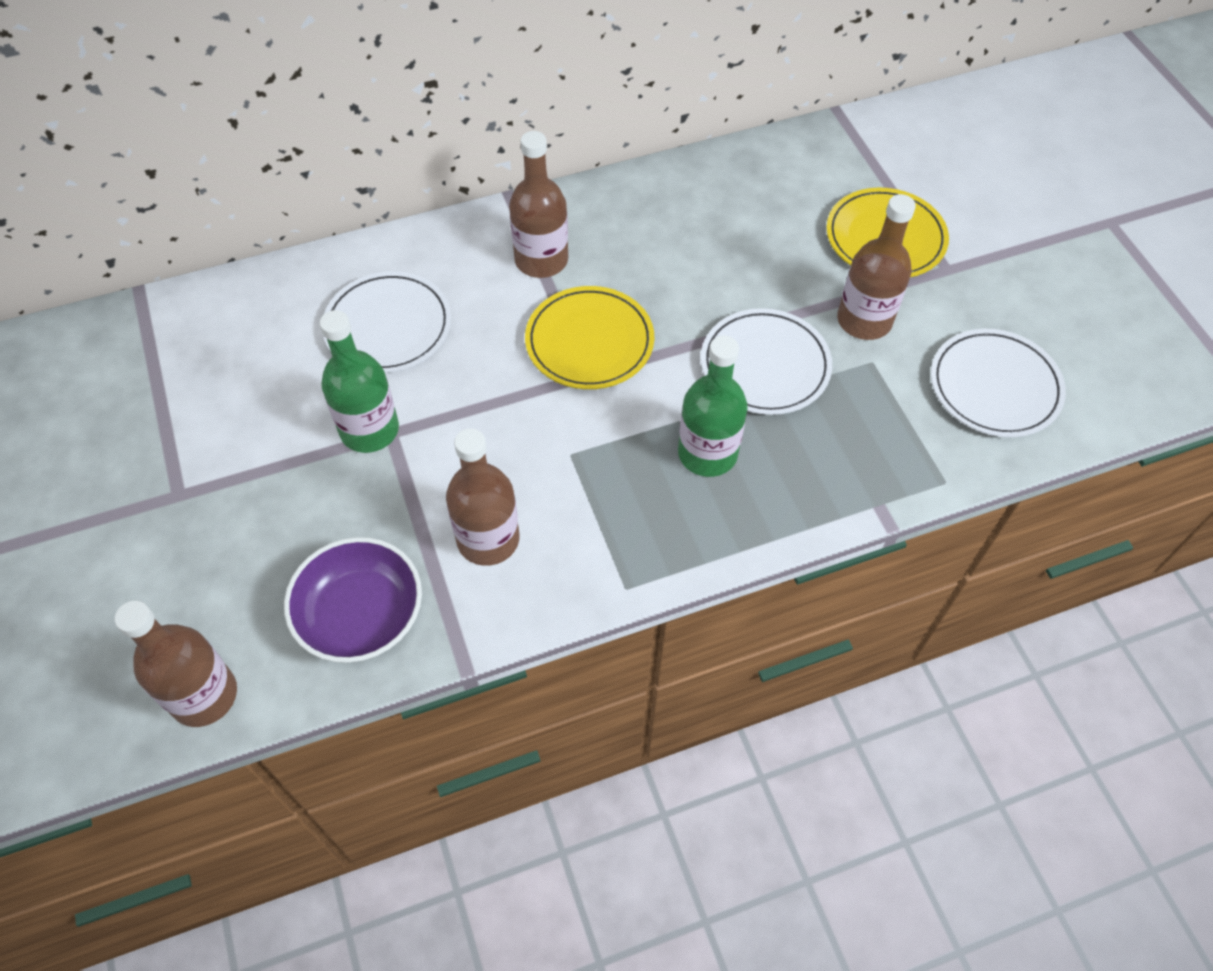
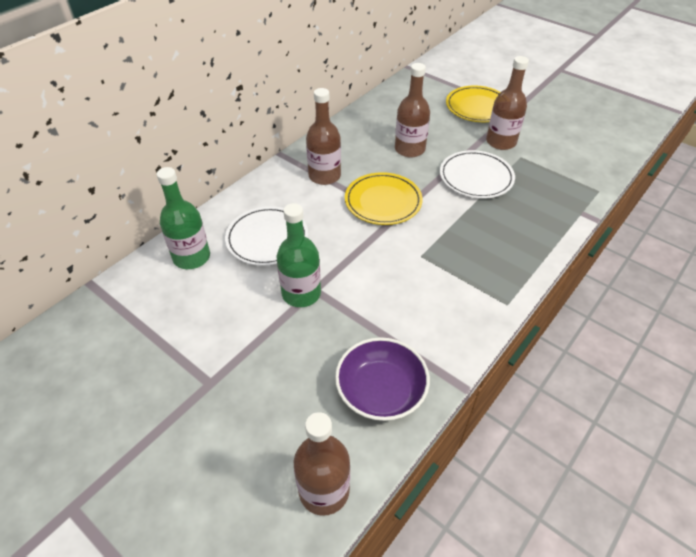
camera: 30 degrees left, 10 degrees down
brown bottle [446,428,519,566] -> brown bottle moved to [395,63,430,158]
green bottle [678,335,748,477] -> green bottle moved to [157,167,210,269]
white plate [931,329,1066,437] -> none

